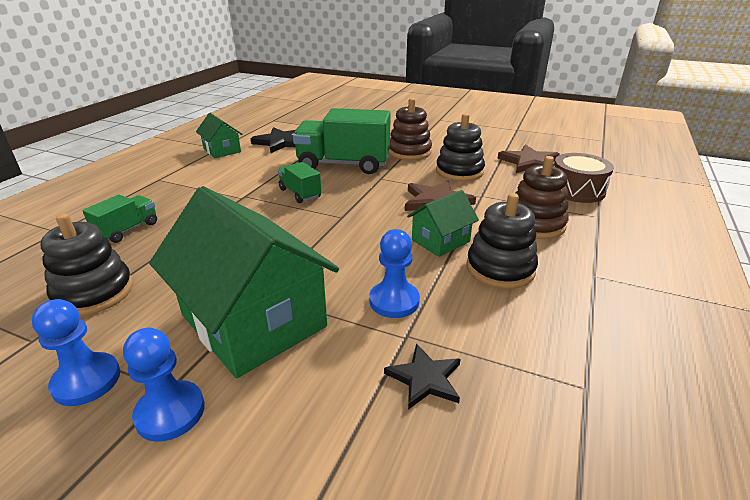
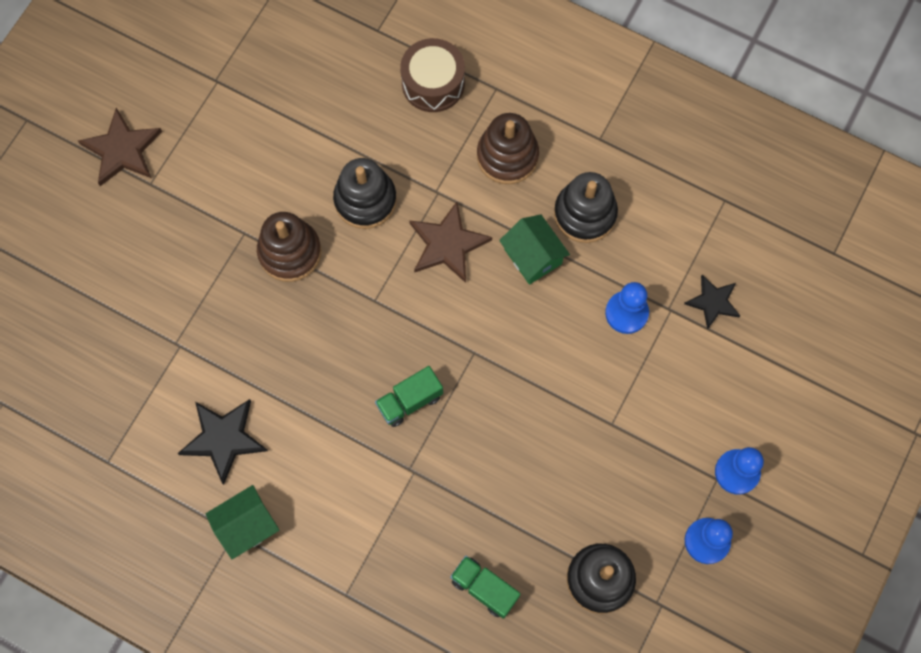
camera: 85 degrees left, 40 degrees up
green house [149,186,339,378] -> none
green truck [293,108,391,174] -> none
brown star [497,144,560,173] -> brown star moved to [78,108,162,186]

